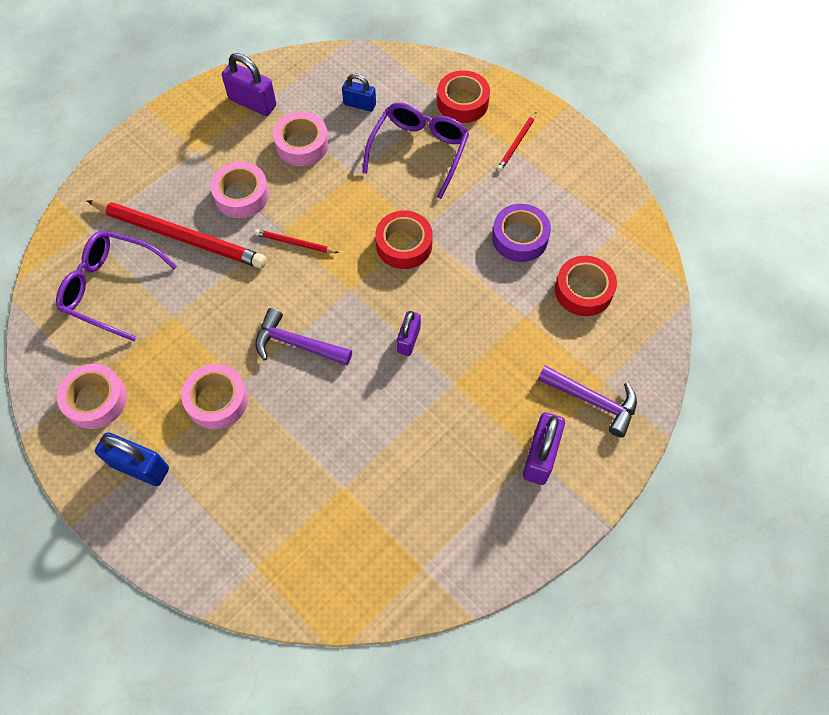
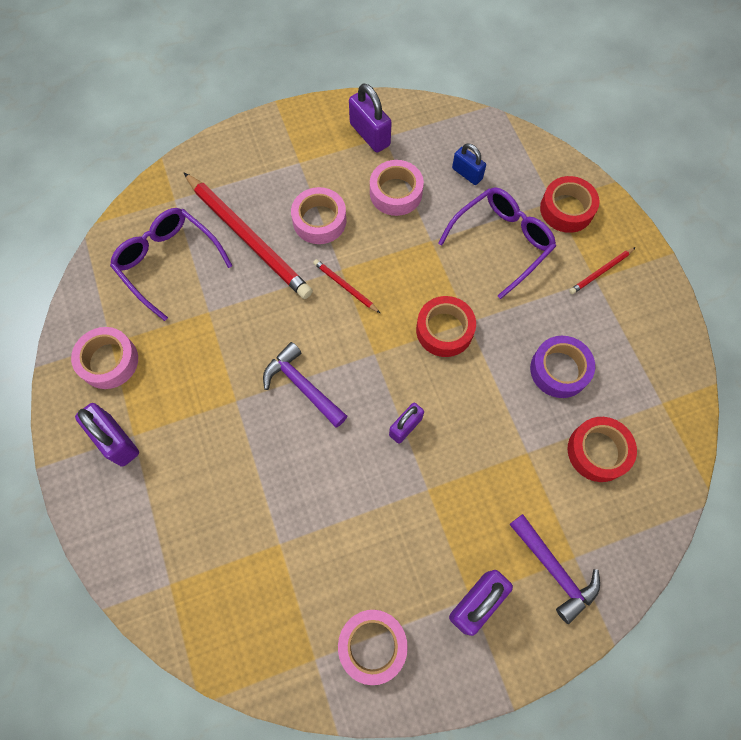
camera: 25 degrees right, 5 degrees up
blue padlock [95,432,169,486] -> purple padlock [75,403,139,467]
pink tape [181,364,248,429] -> pink tape moved to [338,610,408,685]

